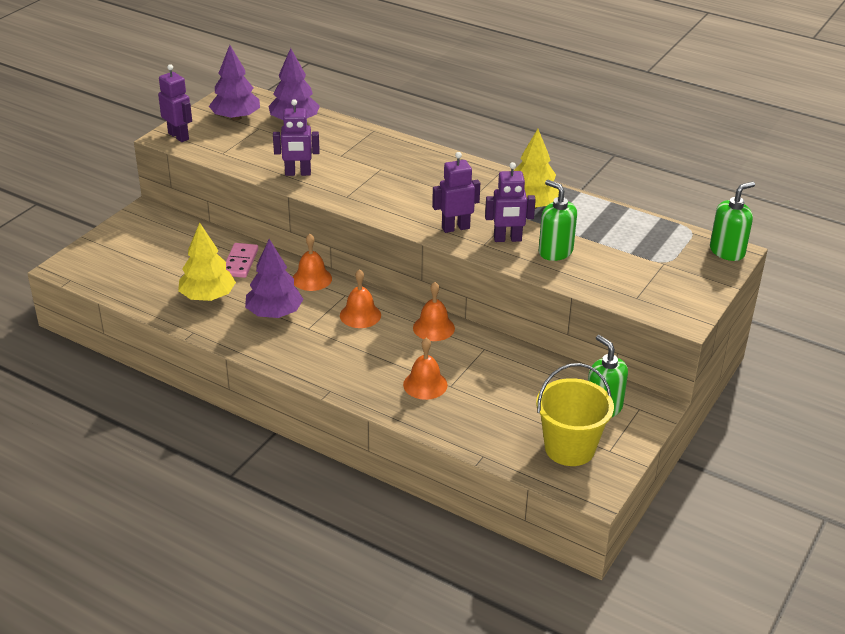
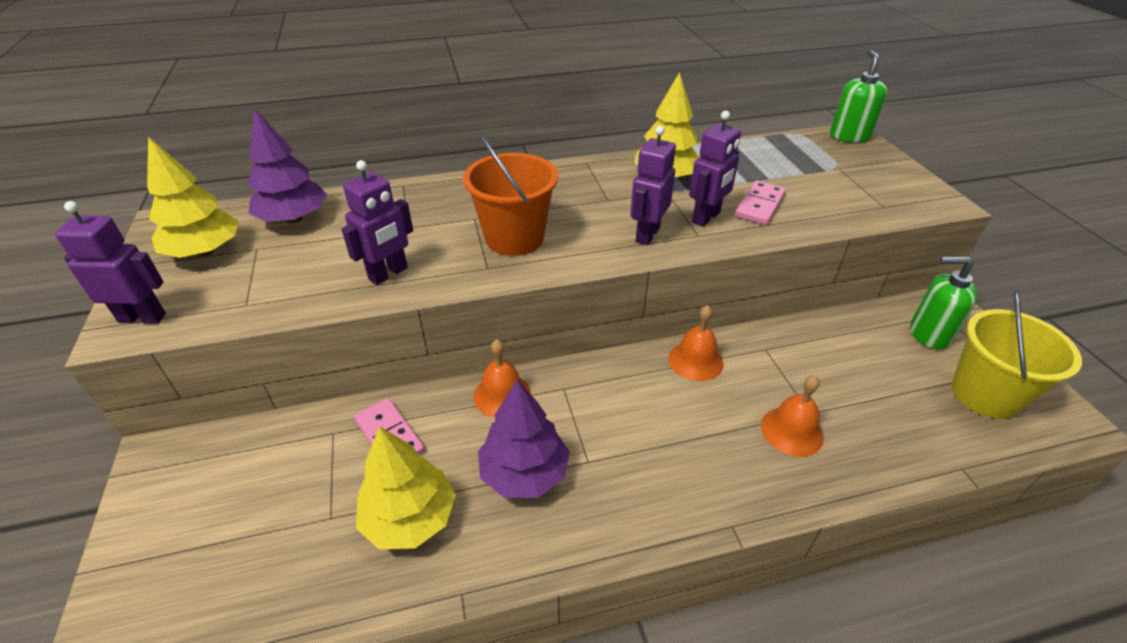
camera: 45 degrees left, 5 degrees up
purple tree [209,45,260,121] -> yellow tree [147,136,239,258]
orange bell [340,269,381,328] -> none
green soap dispenser [538,180,577,261] -> pink domino [735,181,786,225]
none -> orange bucket [463,133,558,256]

